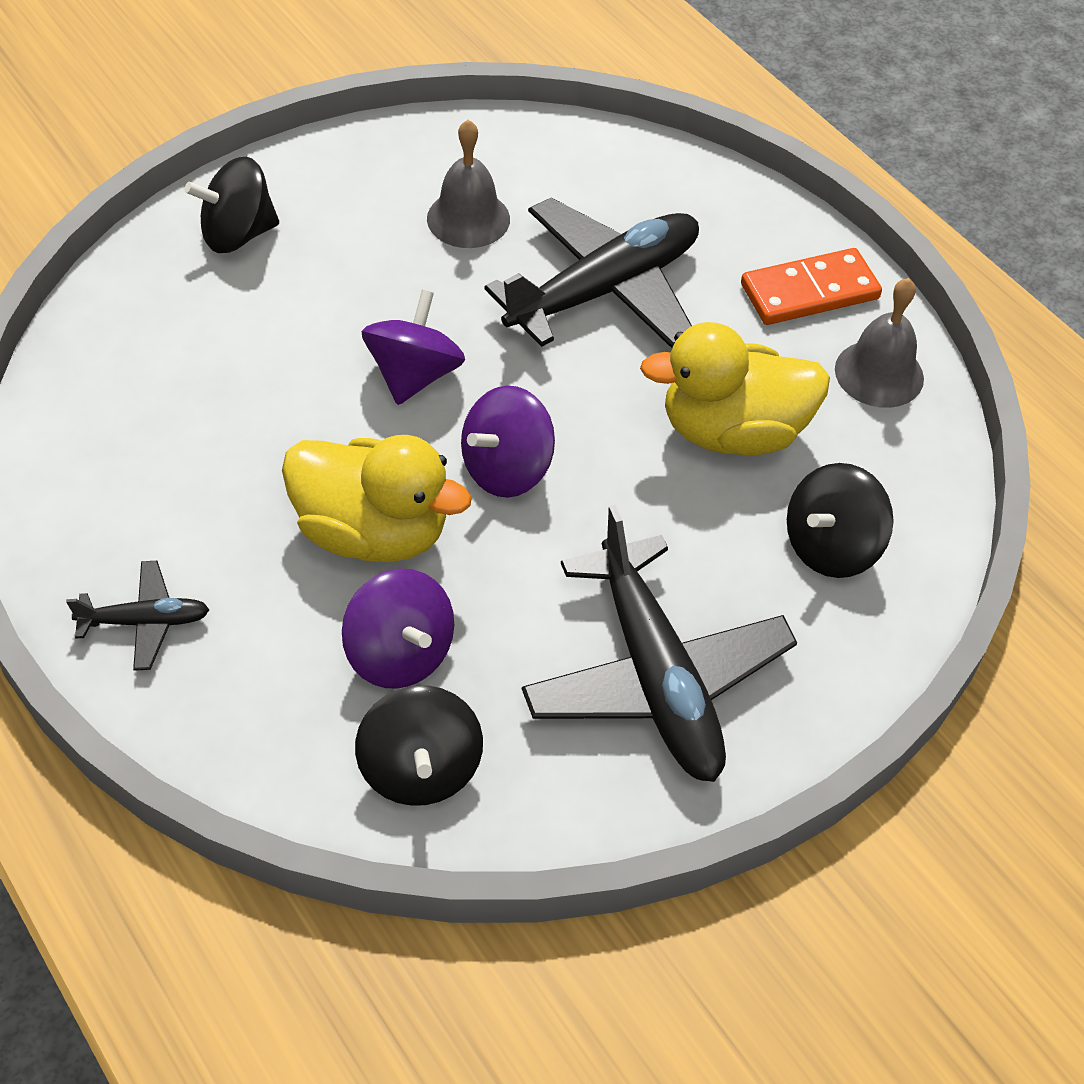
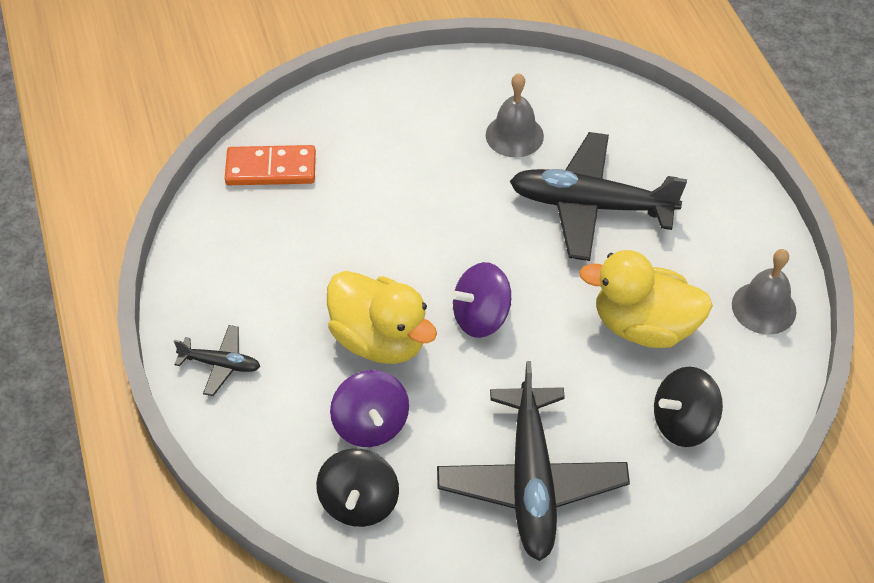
camera: 20 degrees right, 0 degrees up
black spinning top [184,157,279,253] -> none
purple spinning top [362,290,465,405] -> none
black plane [485,198,699,348] -> black plane turned 150 degrees counterclockwise [510,132,687,261]
orange domino [741,248,882,325] -> orange domino moved to [225,145,316,185]

